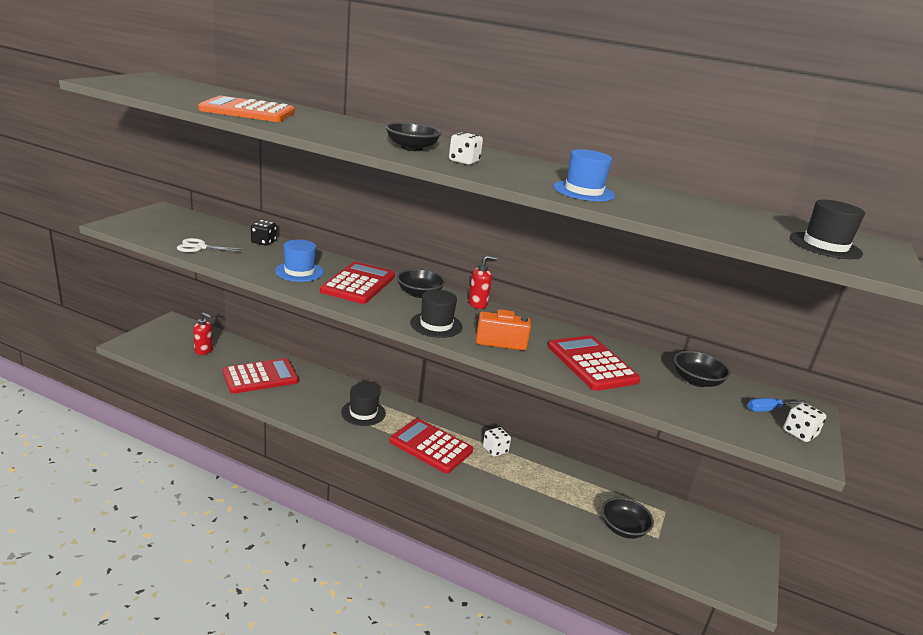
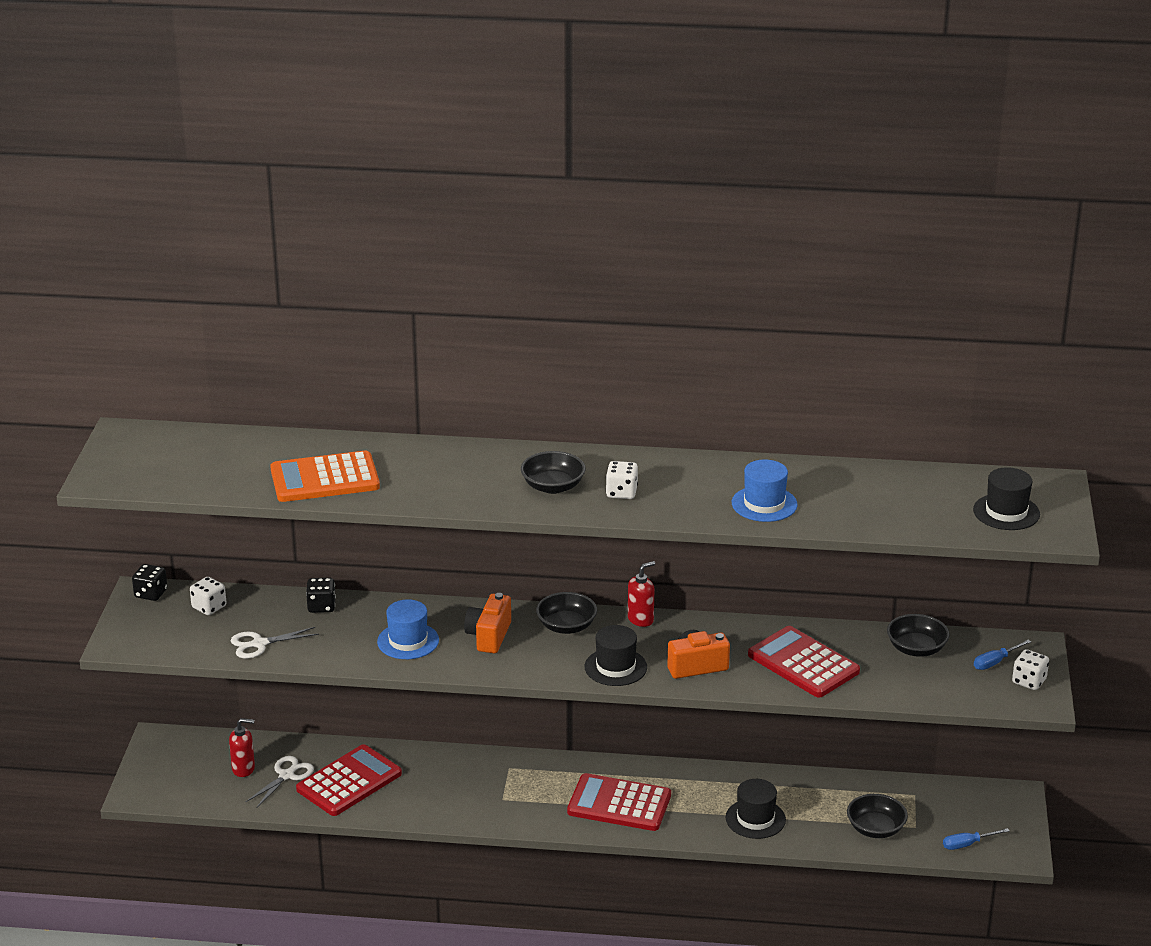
camera: 15 degrees left, 5 degrees up
red calculator [320,262,395,304] -> orange camera [464,593,511,653]
black hat [341,383,386,426] -> black hat moved to [726,779,786,839]
white dice [483,427,511,457] -> white dice moved to [190,577,227,615]
none -> black dice [132,564,167,601]
none -> white scissors [245,756,314,808]
none -> blue screwdriver [943,828,1010,850]

